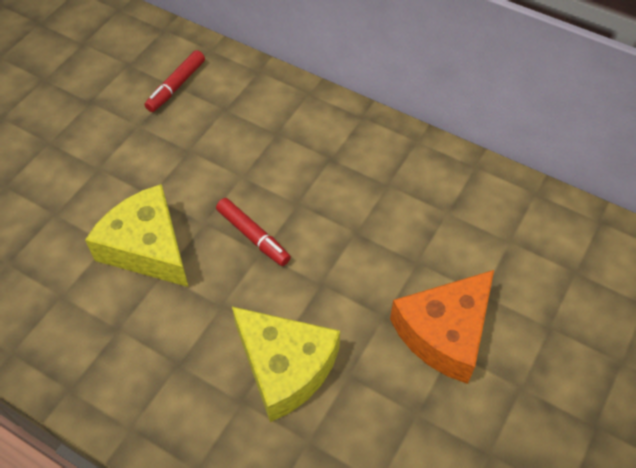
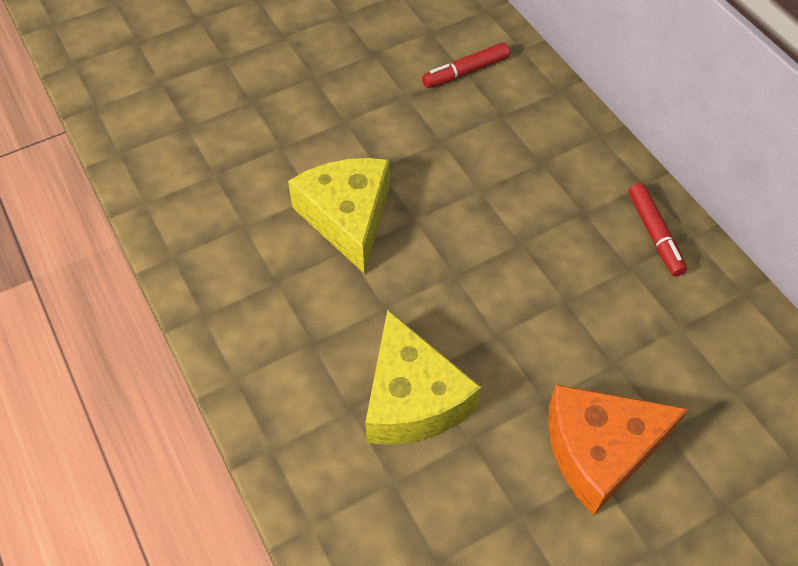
camera: 30 degrees right, 0 degrees up
red marker [216,198,291,266] -> red marker moved to [628,183,687,277]

